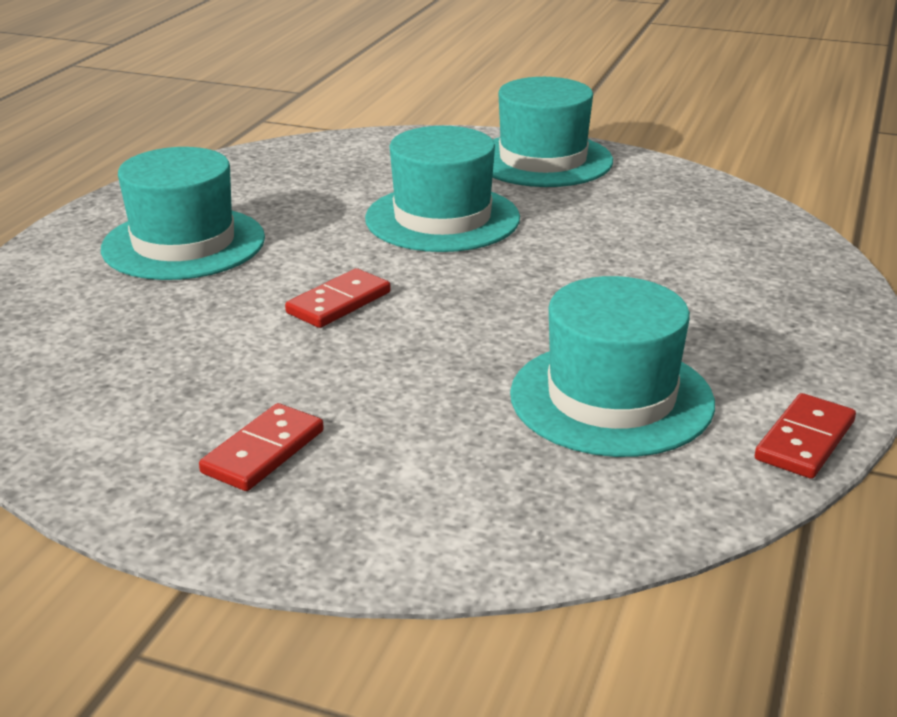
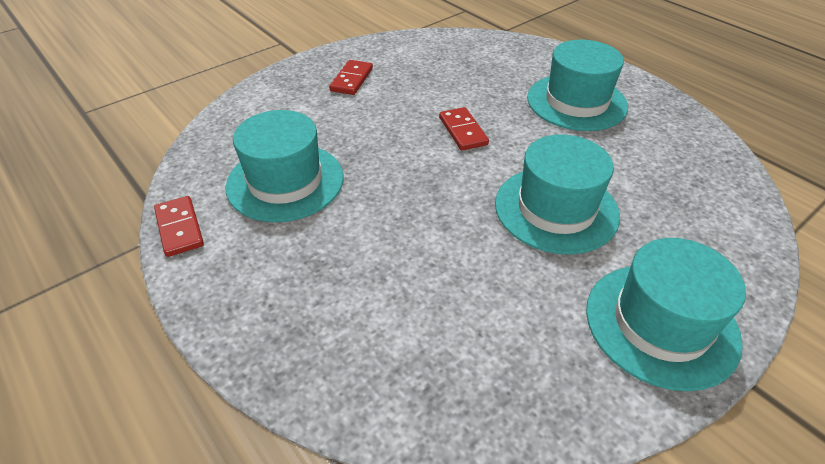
camera: 120 degrees right, 15 degrees up
red domino [199,403,324,491] -> red domino turned 45 degrees clockwise [329,60,373,95]

